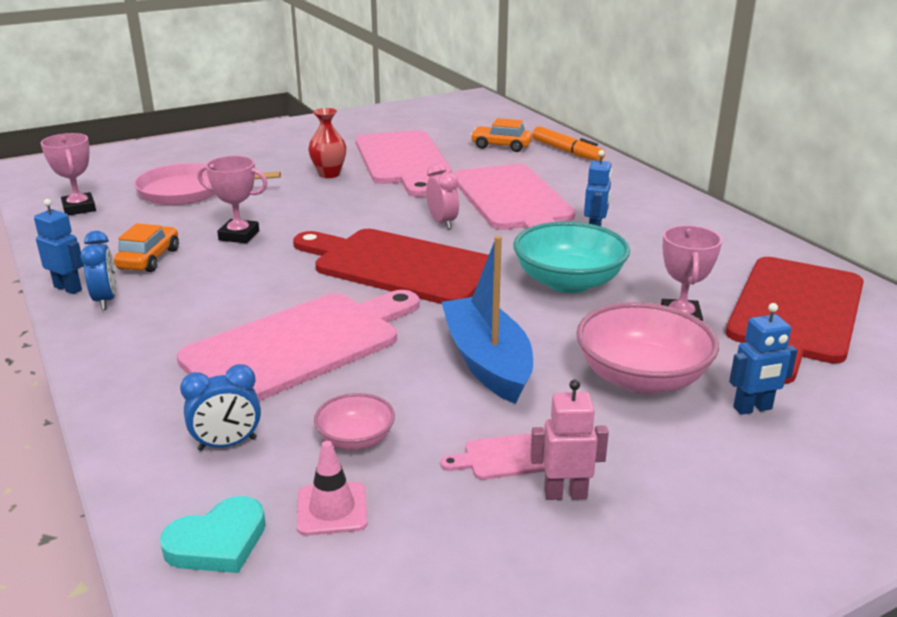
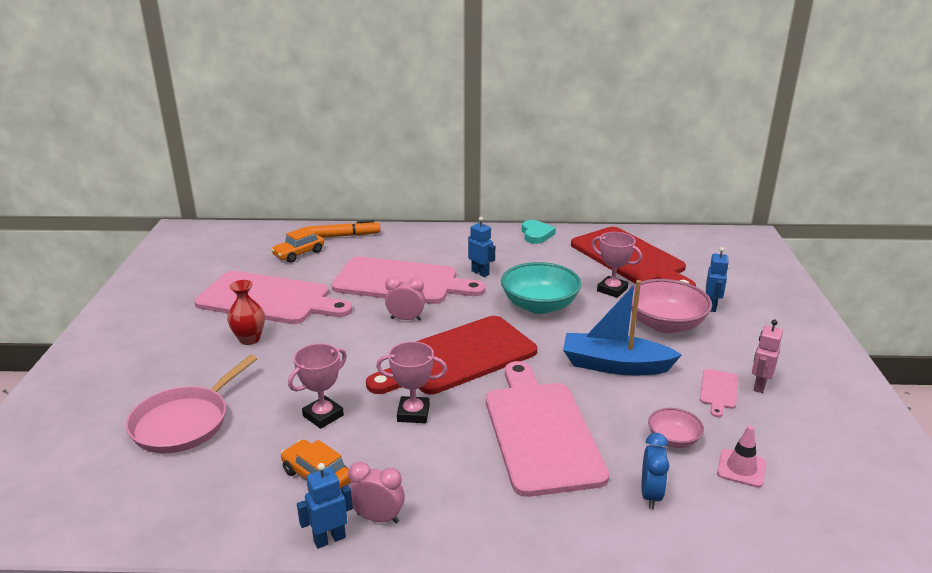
camera: 60 degrees left, 0 degrees up
pink trophy [41,133,96,216] -> pink trophy moved to [376,341,447,423]
blue clock [81,231,116,310] -> pink clock [348,462,405,523]
turquoise heart [160,496,266,573] -> turquoise heart moved to [522,220,556,244]

